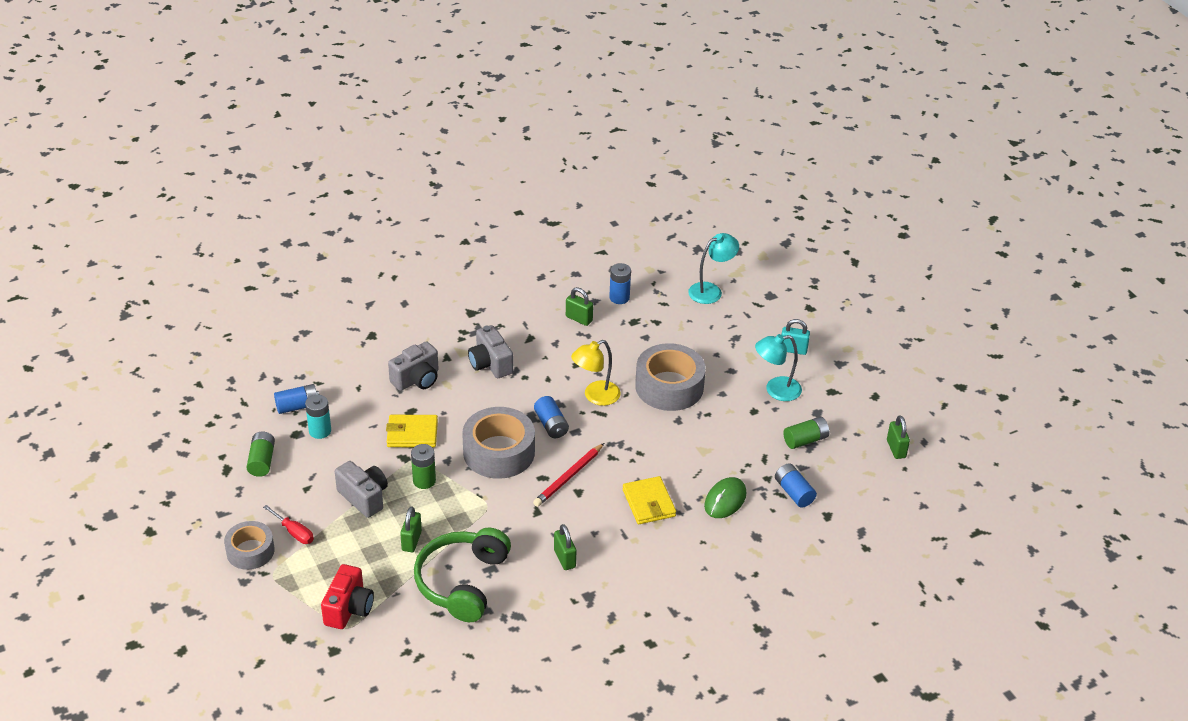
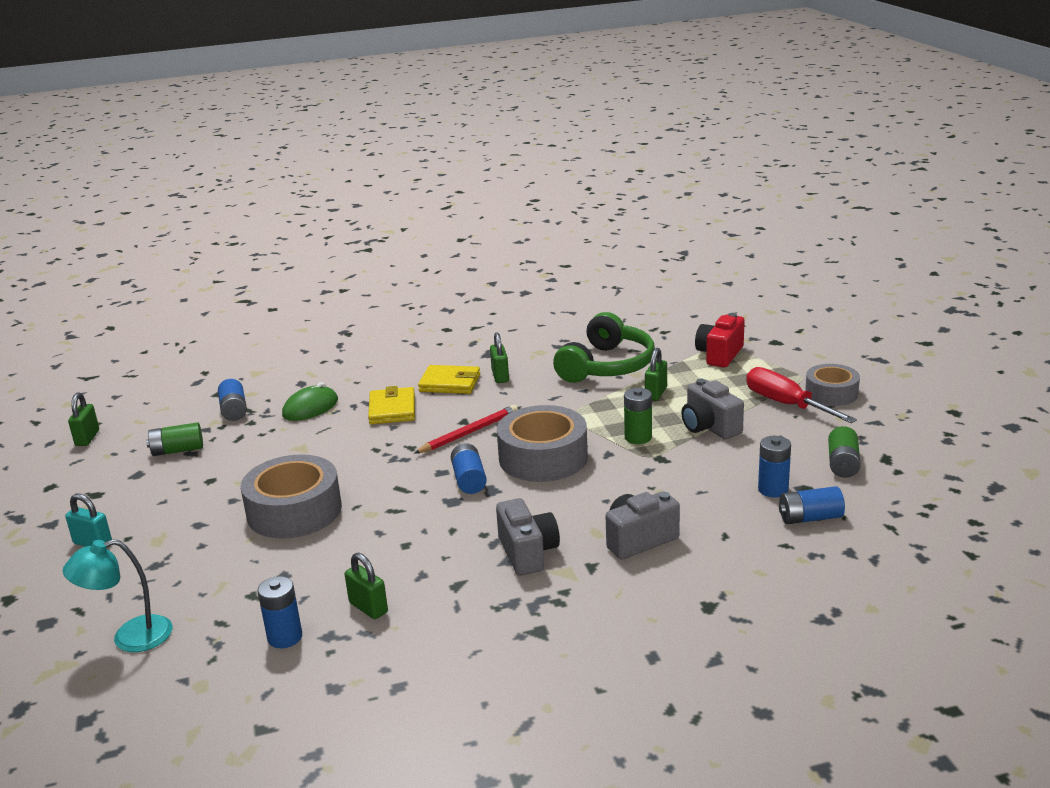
camera: 165 degrees left, 15 degrees down
red screwdriver [263,505,314,544] -> red screwdriver [746,367,857,423], size x1.71
turquoise battery [305,395,331,439] -> blue battery [758,436,791,497]
yellow wallet [386,415,438,447] -> yellow wallet moved to [418,365,480,394]
yellow lamp [571,340,621,406] -> none
turquoise lamp [755,334,802,401] -> none

